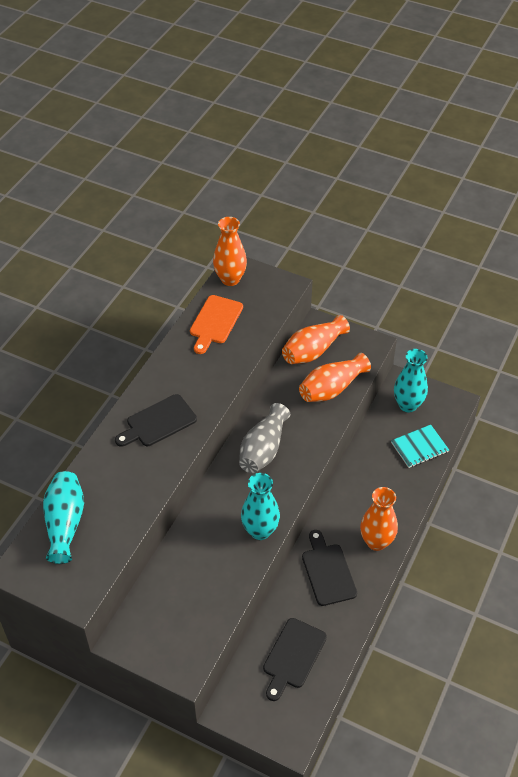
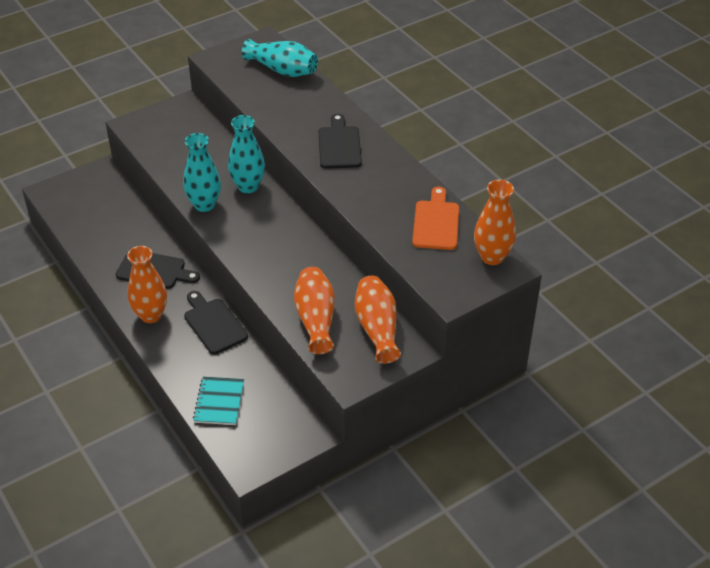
camera: 120 degrees right, 5 degrees down
orange cutting board [190,295,243,354] -> orange cutting board turned 45 degrees clockwise [412,187,459,250]
grey vase [239,403,290,473] -> none
black cutting board [263,618,327,701] -> black cutting board moved to [184,291,248,354]
turquoise vase [394,349,428,412] -> turquoise vase moved to [228,115,265,193]

